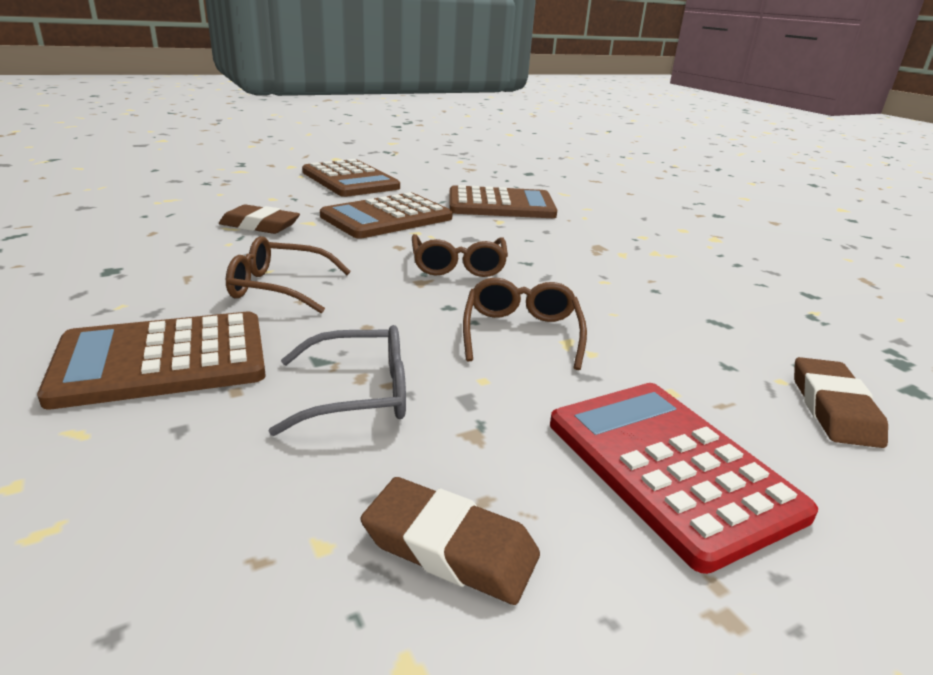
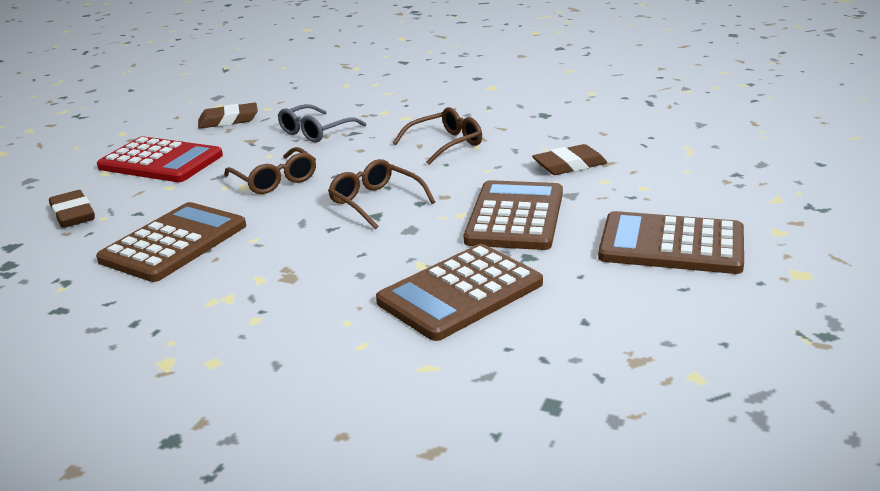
camera: 145 degrees right, 0 degrees up
brown calculator [37,312,266,410] -> brown calculator moved to [96,202,246,282]

